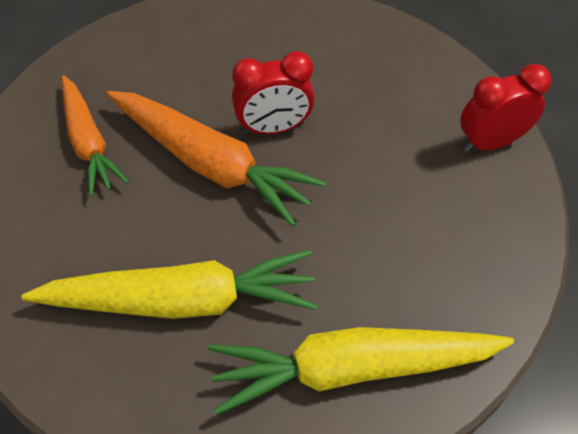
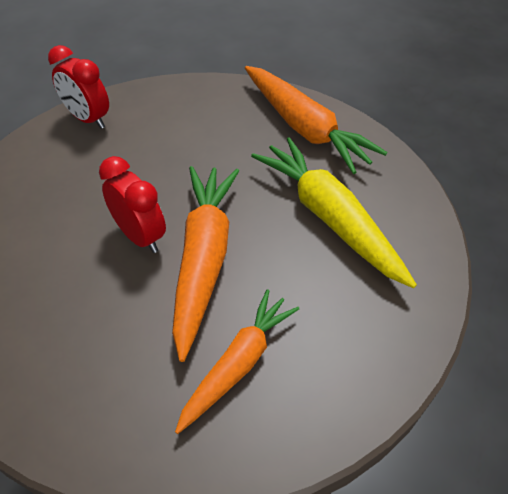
camera: 120 degrees left, 5 degrees down
yellow carrot [208,327,514,415] -> orange carrot [245,66,388,174]

